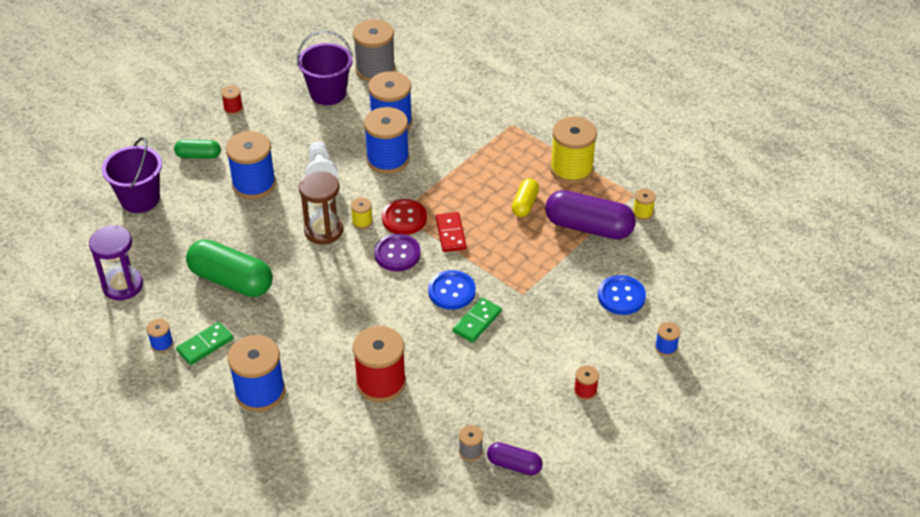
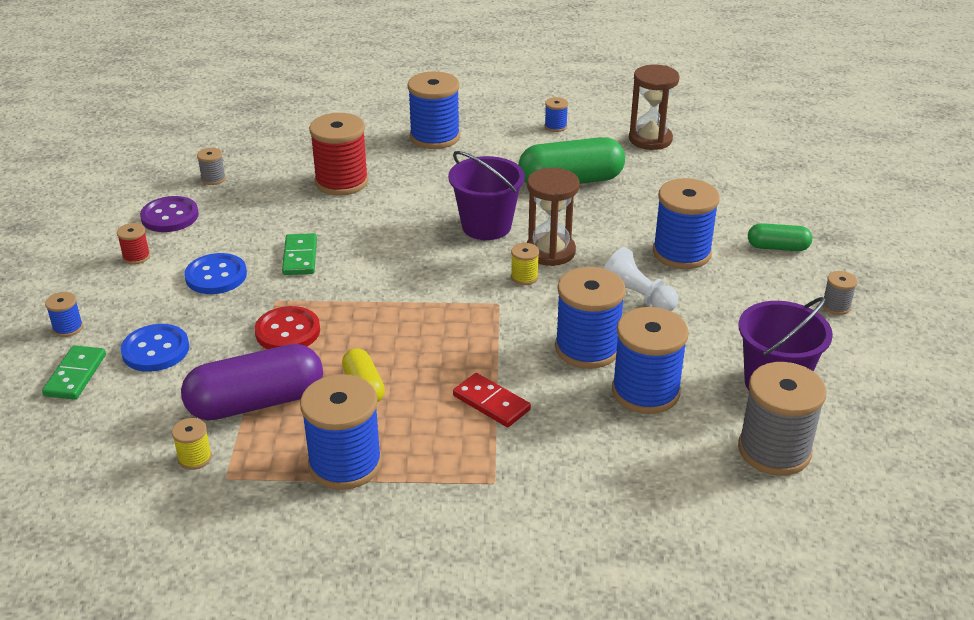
camera: 140 degrees right, 10 degrees down
purple hourglass [89,225,143,301] -> brown hourglass [629,65,679,150]
purple bucket [102,137,162,213] -> purple bucket moved to [448,151,525,240]
green capsule [174,140,221,159] -> green capsule turned 45 degrees clockwise [748,223,812,251]
green domino [176,322,233,365] -> green domino moved to [42,345,106,400]
red spool [221,85,243,115] -> grey spool [823,271,857,315]
purple button [374,234,421,271] -> purple button moved to [140,196,199,232]
red button [382,199,427,235] -> red button moved to [255,306,320,349]
blue button [428,270,476,310] -> blue button moved to [184,253,247,294]
red domino [436,212,467,252] -> red domino moved to [453,373,531,427]
purple capsule [487,442,543,475] -> none
yellow spool [550,117,597,184] -> blue spool [300,374,382,490]

